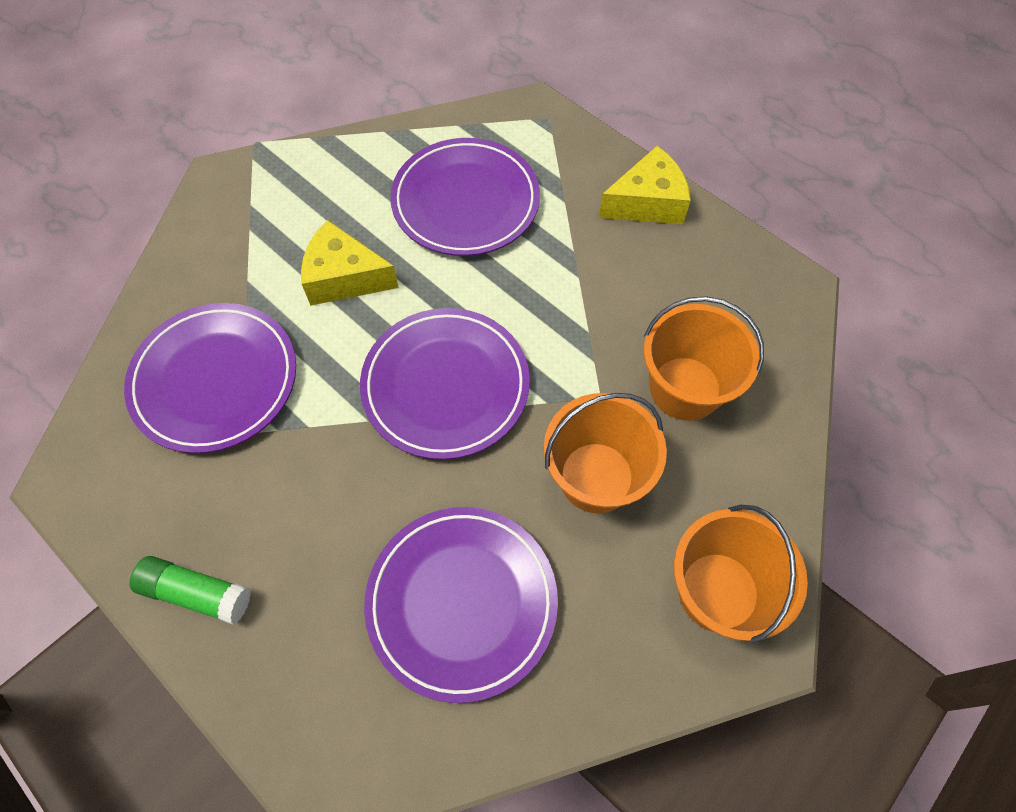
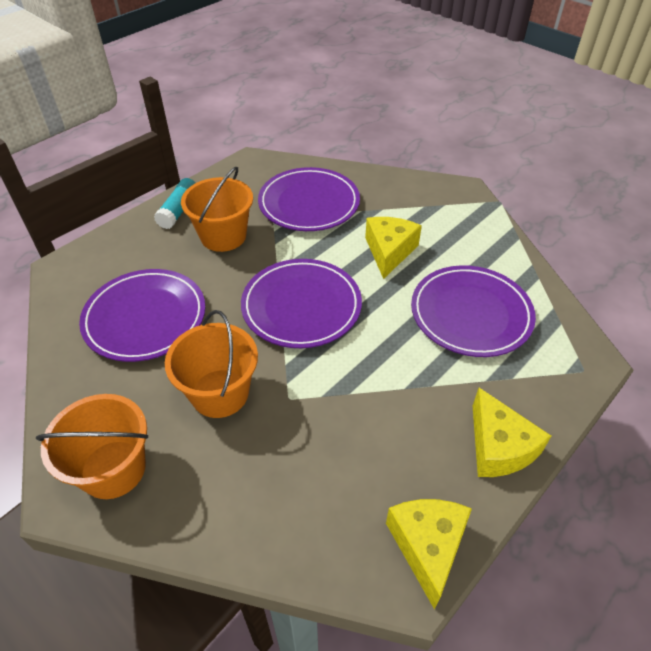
camera: 90 degrees right, 15 degrees down
green glue stick [130,556,251,625] -> turquoise glue stick [154,178,196,229]
orange bucket [644,296,764,421] -> orange bucket moved to [181,167,253,252]
none -> yellow cheese [386,499,472,610]

